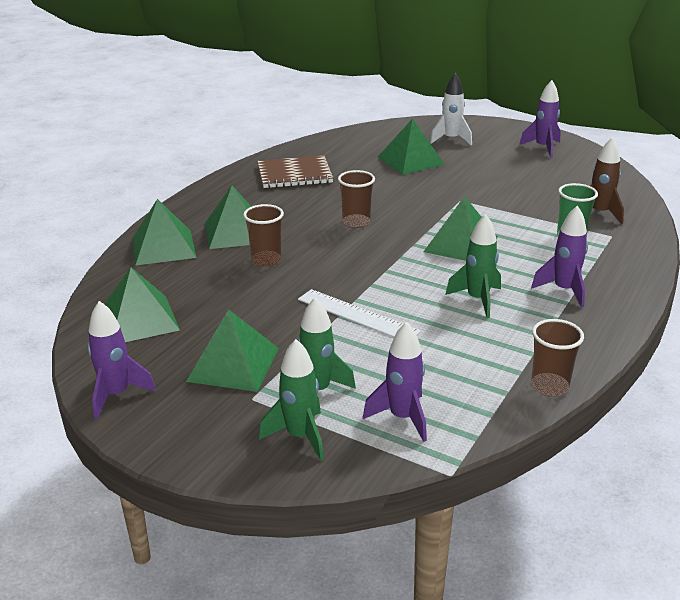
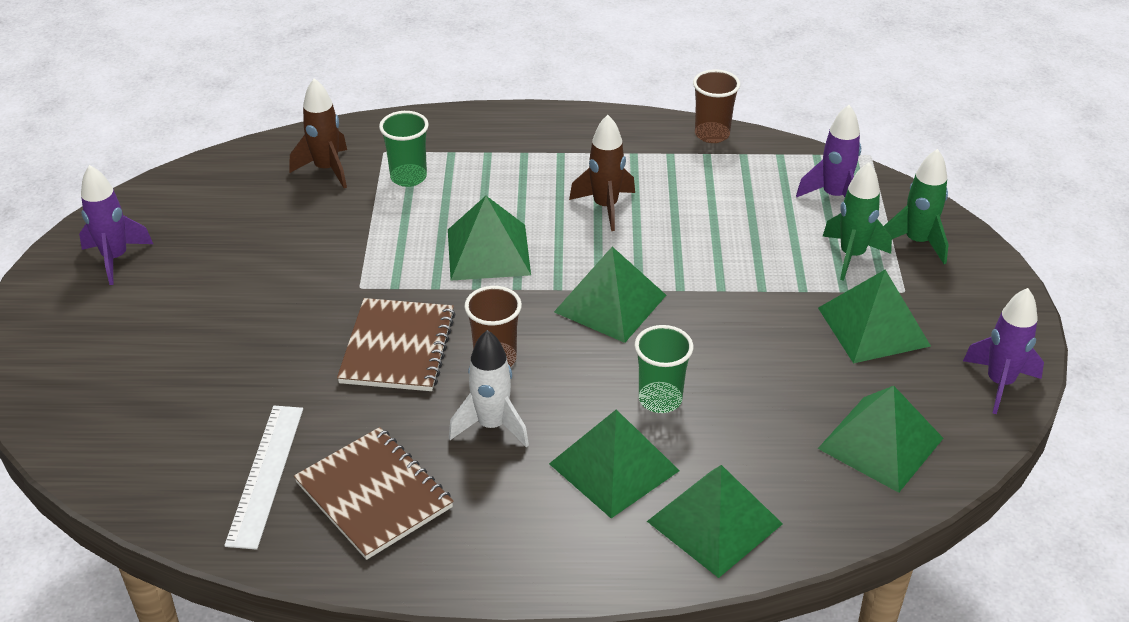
camera: 120 degrees left, 10 degrees up
brown cup [243,204,284,267] -> green cup [634,325,694,413]
white ruler [298,289,421,337] -> white ruler moved to [224,406,303,550]
green pyramid [378,118,445,175] -> green pyramid moved to [554,247,666,343]
white rocket [430,73,472,145] -> white rocket moved to [449,330,529,448]
green rocket [445,214,501,318] -> brown rocket [569,115,635,231]
purple rocket [531,205,588,308] -> none
none -> brown notebook [337,298,456,391]

